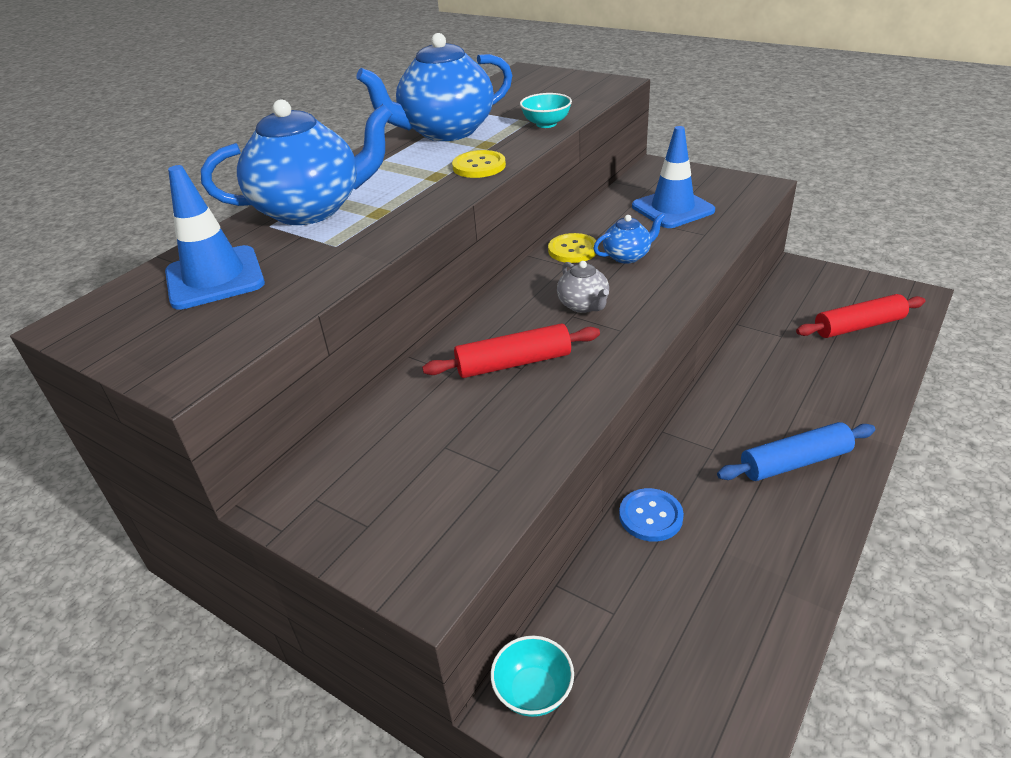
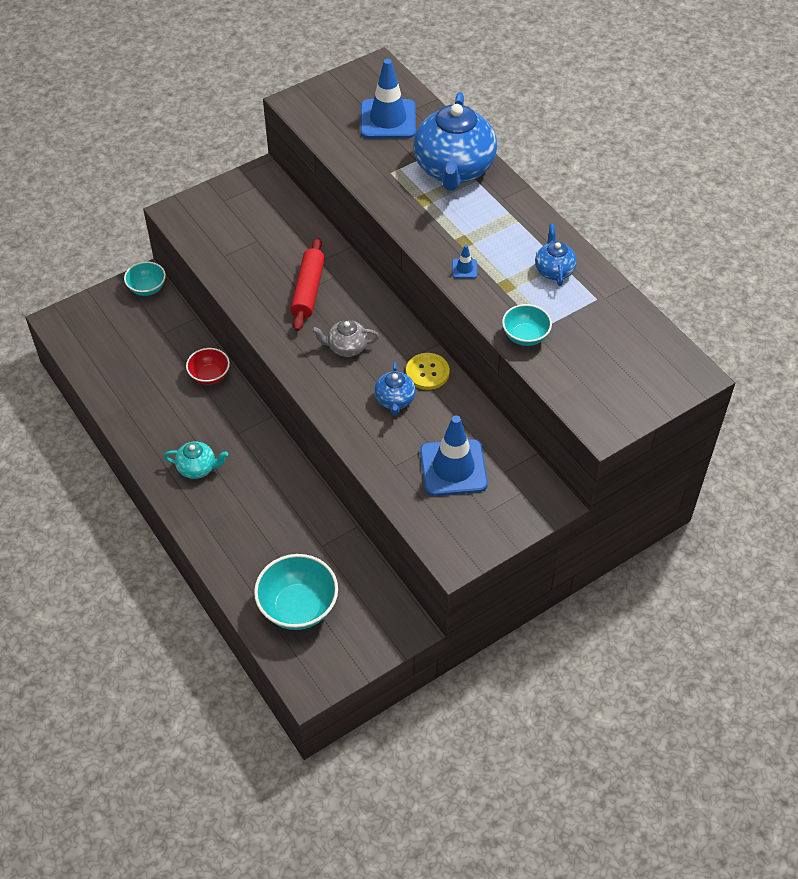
camera: 110 degrees right, 15 degrees up
blue teapot [356,33,512,141] -> blue teapot [535,224,577,286], size x0.47
yellow button [452,150,506,178] -> blue traffic cone [452,245,477,278]
blue button [619,488,684,542] -> red bowl [186,348,230,385]
blue rolling pin [717,422,875,481] -> turquoise teapot [164,442,228,479]
red rolling pin [796,294,925,338] -> turquoise bowl [254,554,338,630]

